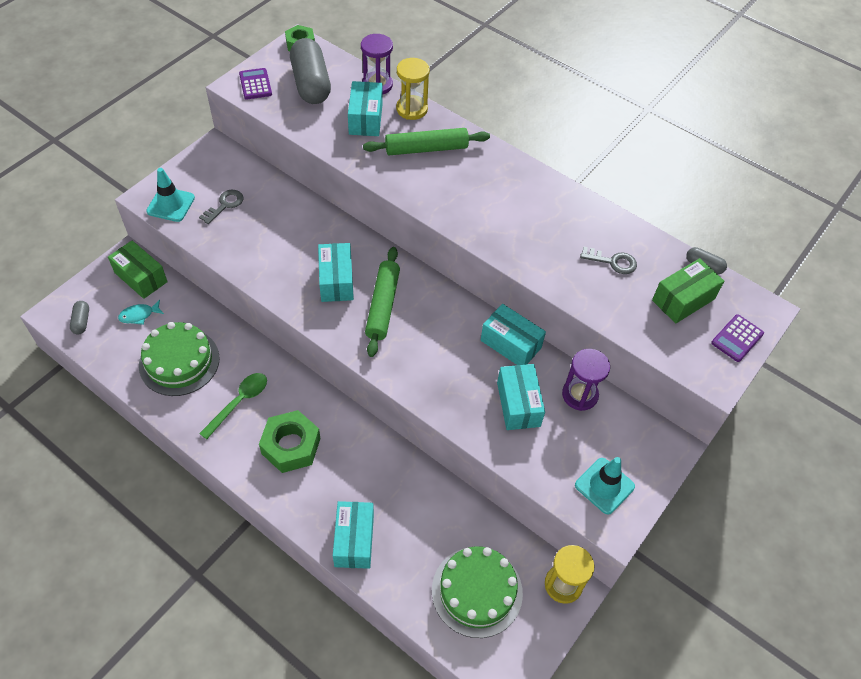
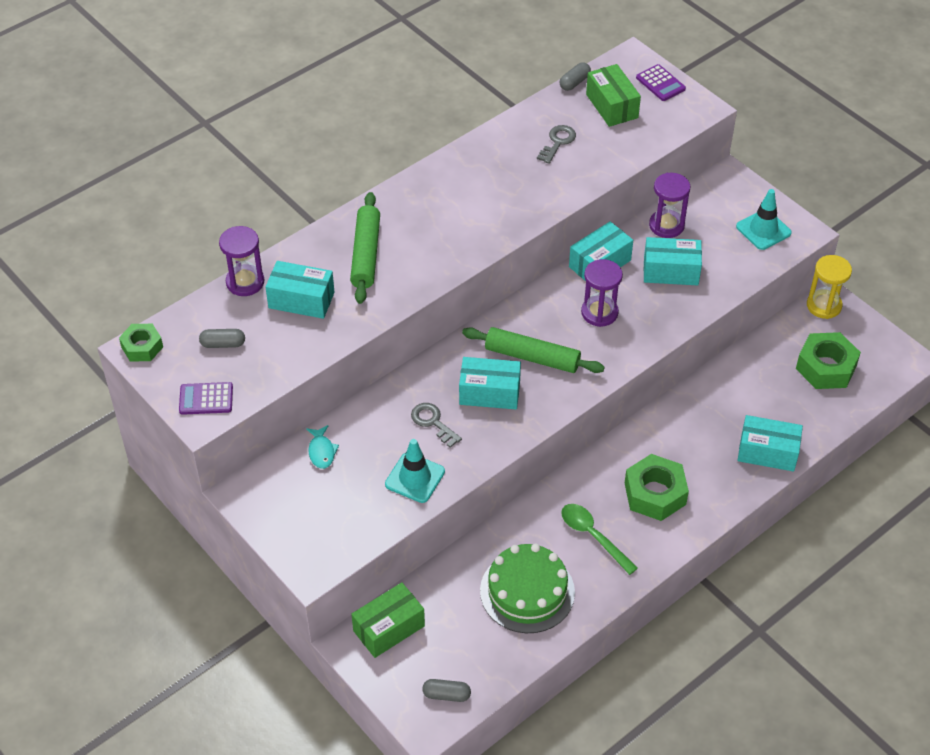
camera: 75 degrees left, 5 degrees down
turquoise fish [118,300,164,325] -> turquoise fish moved to [306,425,339,469]
turquoise traffic cone [146,168,195,222] -> turquoise traffic cone moved to [385,439,445,503]
grey key [199,190,244,224] -> grey key moved to [411,403,462,448]
grey capsule [290,38,331,104] -> grey capsule [199,329,245,348], size x0.45
yellow hourglass [396,58,430,120] -> none
green cake [432,546,523,638] -> green nut [796,332,861,389]
none -> purple hourglass [581,259,623,327]

